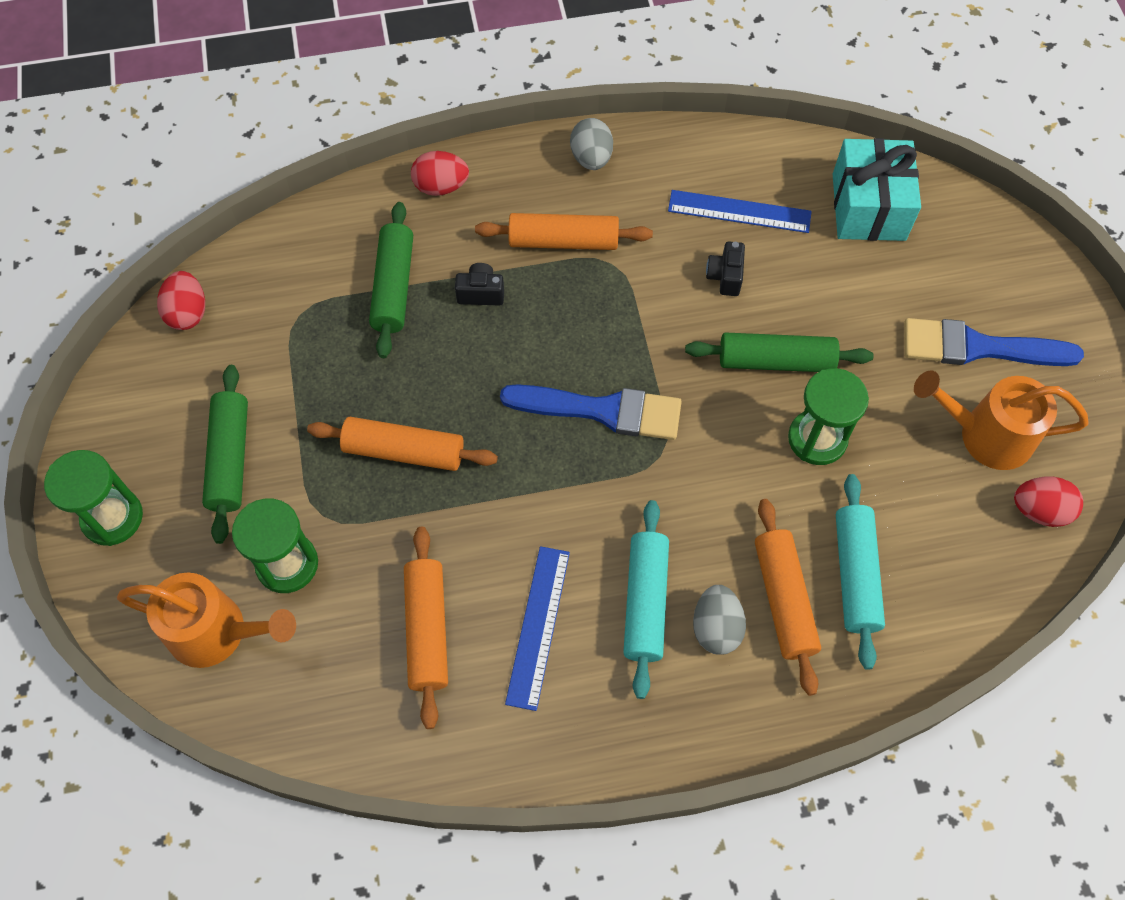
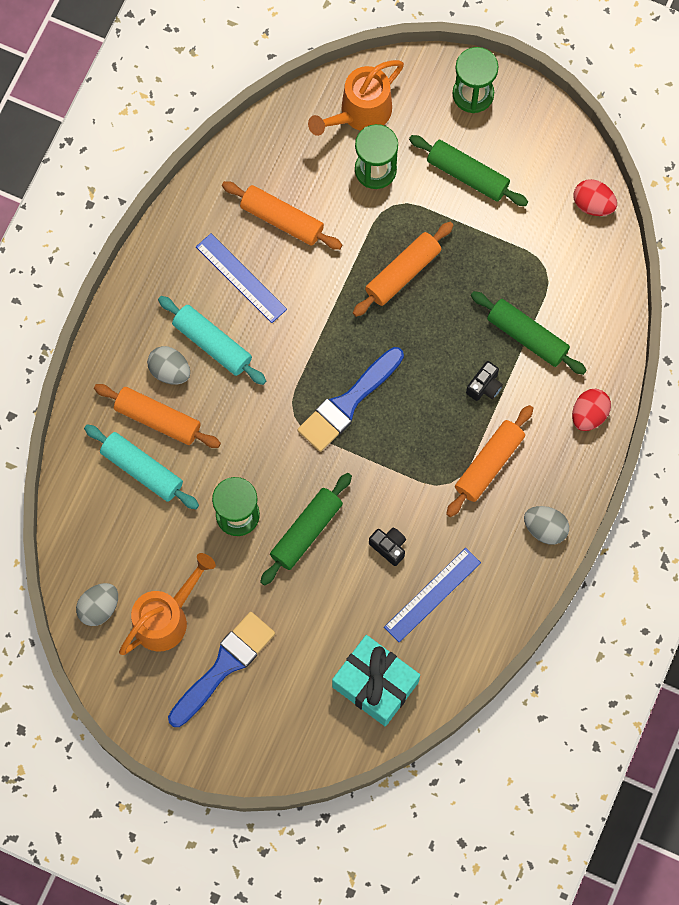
camera: 125 degrees right, 10 degrees up
red egg [1014,476,1083,527] -> grey egg [76,583,118,626]

